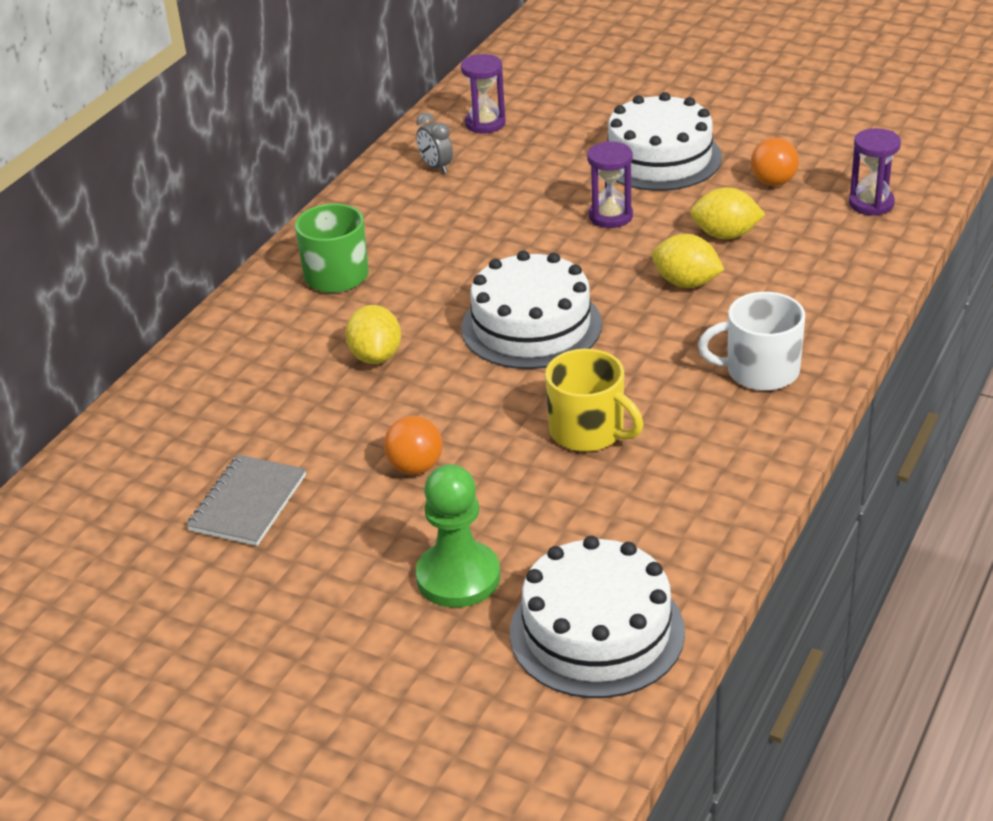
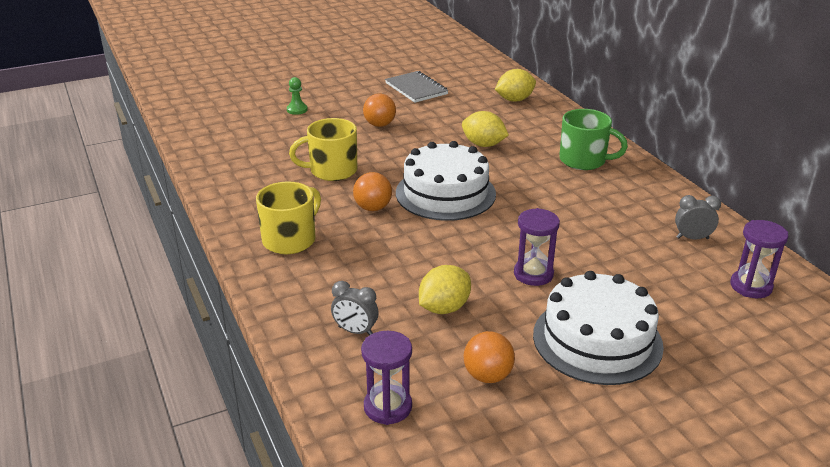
camera: 125 degrees right, 5 degrees down
green pawn [416,464,500,608] -> green pawn [287,77,308,115], size x0.49
white cake [510,536,685,698] -> none
yellow lemon [652,234,724,288] -> yellow lemon moved to [495,69,536,102]
white mug [698,292,805,391] -> yellow mug [256,182,321,254]
none -> grey clock [331,281,379,335]
none -> orange ball [353,172,392,211]

